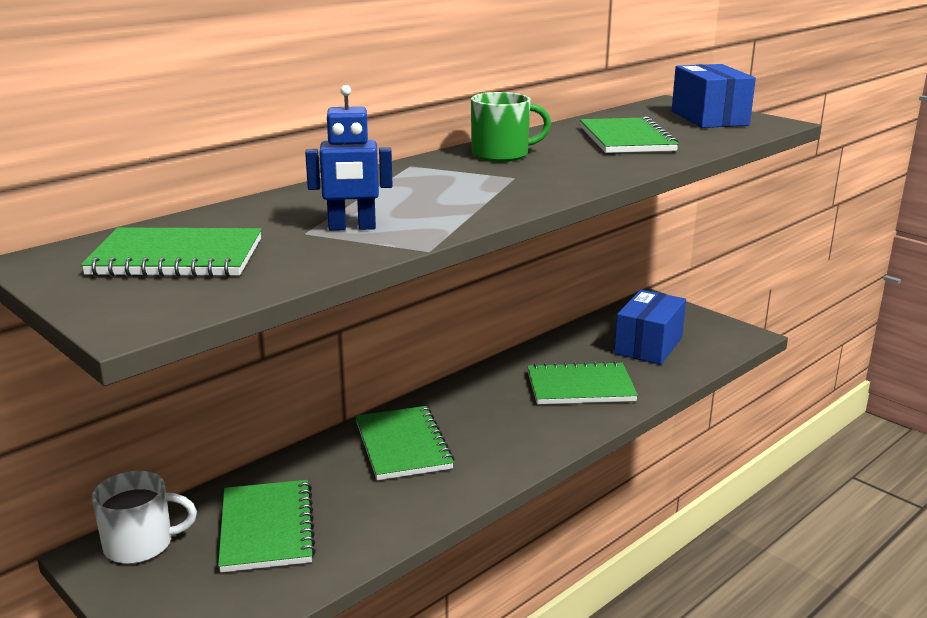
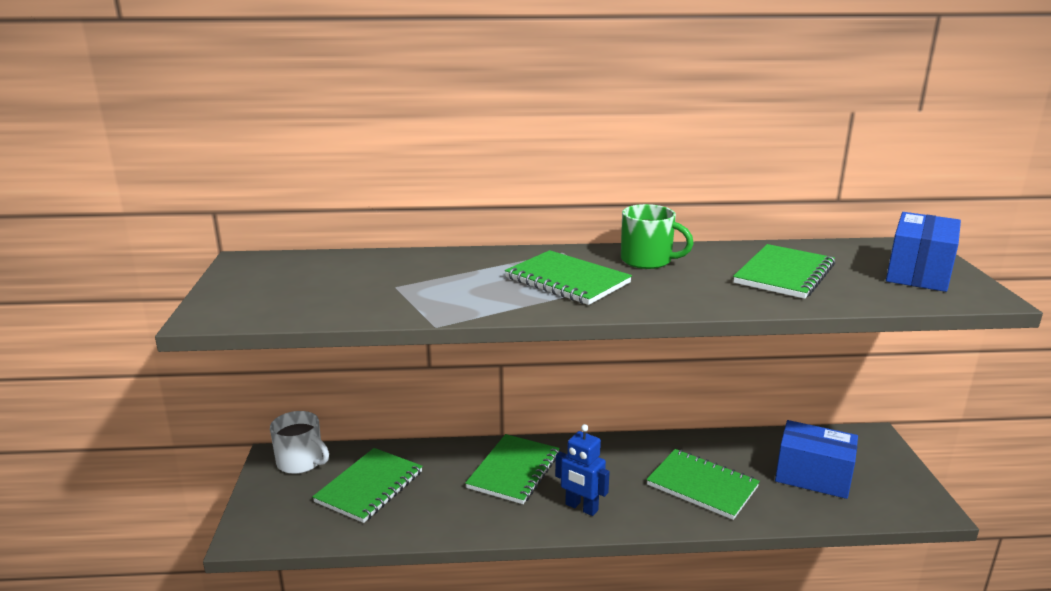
camera: 40 degrees right, 0 degrees up
green notebook [81,227,262,277] -> green notebook moved to [505,250,632,305]
blue robot [305,85,393,231] -> blue robot moved to [555,424,610,516]
blue box [614,290,686,365] -> blue box turned 45 degrees clockwise [775,420,858,499]

